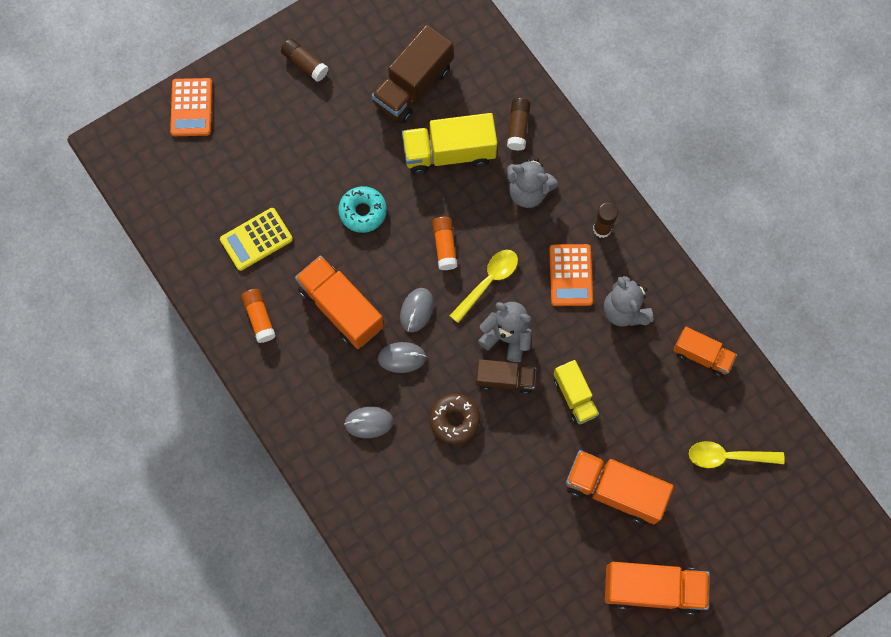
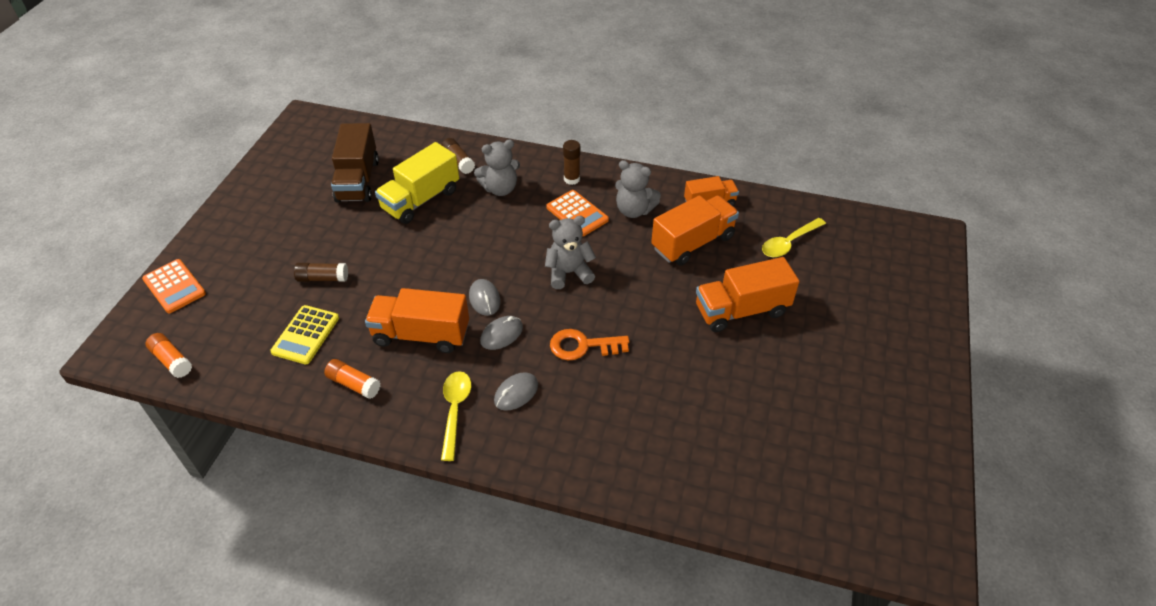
camera: 40 degrees left, 25 degrees down
brown glue stick [281,39,328,82] -> brown glue stick moved to [294,263,348,282]
turquoise donut [338,186,387,233] -> none
brown donut [430,394,480,444] -> orange key [550,329,629,360]
orange glue stick [432,217,458,270] -> orange glue stick moved to [145,333,192,378]
yellow spoon [449,250,518,323] -> yellow spoon moved to [441,371,471,461]
brown truck [476,359,536,394] -> none
yellow truck [553,360,599,424] -> none
orange truck [605,562,710,615] -> orange truck moved to [651,195,739,265]

